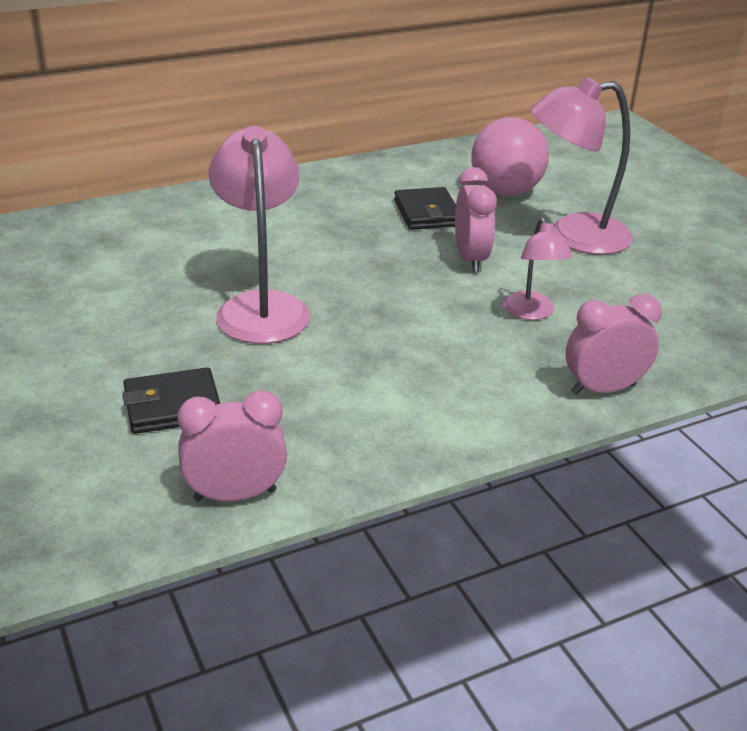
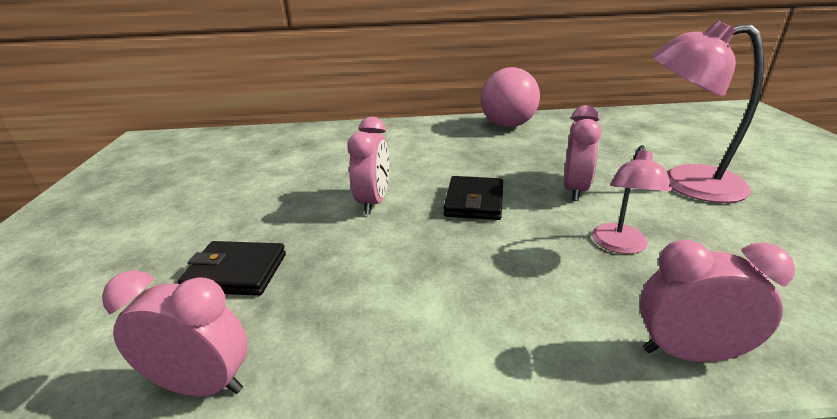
camera: 25 degrees right, 5 degrees down
pink lamp [208,126,310,344] -> pink clock [347,117,389,214]
black wallet [394,187,456,230] -> black wallet moved to [444,176,503,220]
pink ball [472,117,549,196] -> pink ball moved to [481,67,540,127]

